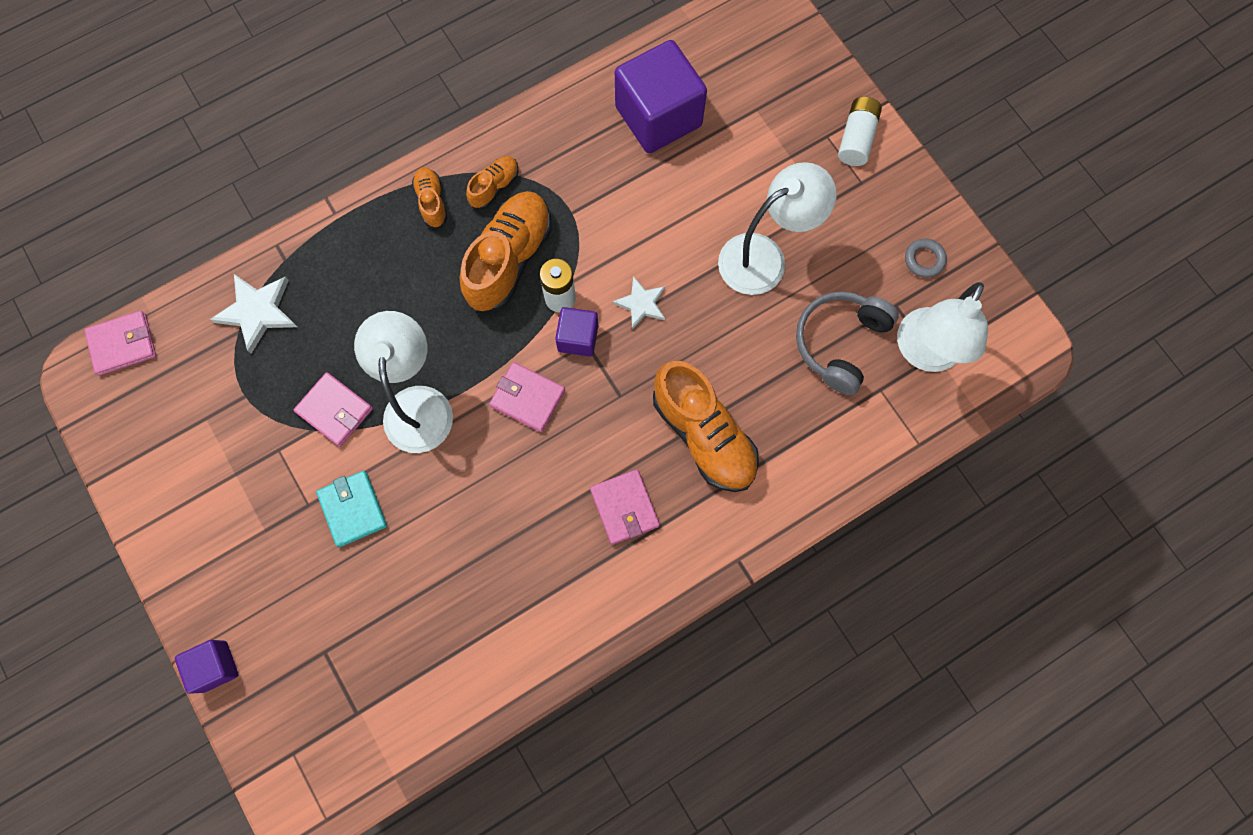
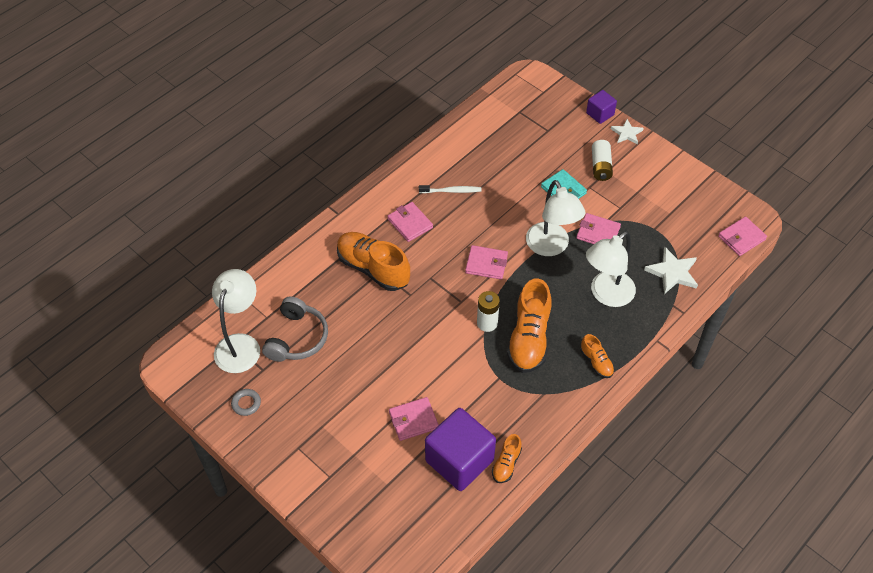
camera: 165 degrees right, 20 degrees down
orange shoe [466,156,519,209] -> orange shoe moved to [492,434,522,483]
purple cube [555,307,598,357] -> none
white star [613,276,665,330] -> white star moved to [611,119,644,144]
white lamp [718,162,836,295] -> white lamp moved to [586,231,636,307]
white battery [838,97,882,166] -> white battery moved to [592,140,613,181]
none -> pink wallet [389,397,439,441]
none -> white toothbrush [419,185,482,193]

